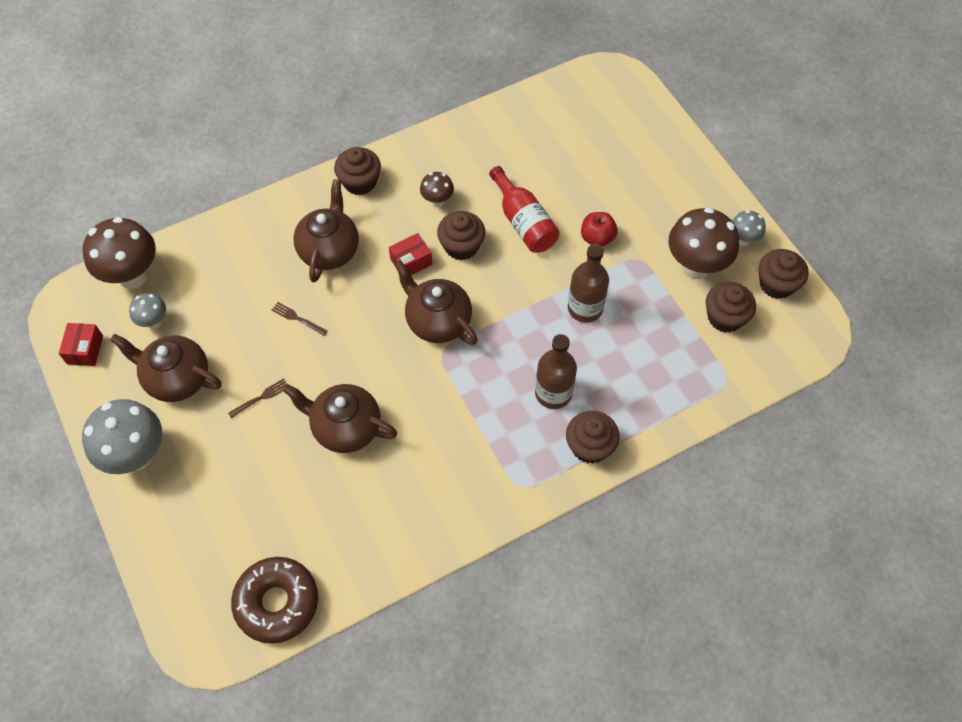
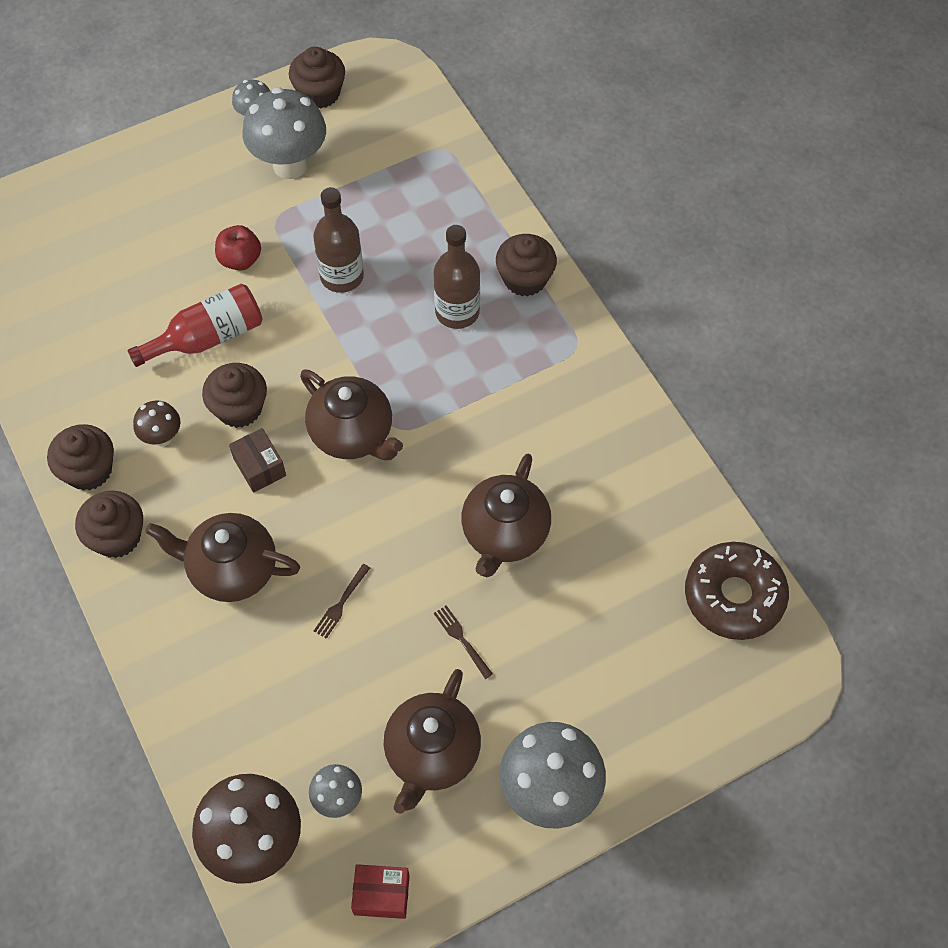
camera: 90 degrees left, 0 degrees up
red box [389,233,432,275] -> brown box [229,428,286,493]
brown teapot [394,260,478,345] -> brown teapot turned 90 degrees counterclockwise [300,369,403,460]
brown mushroom [668,207,739,279] -> grey mushroom [243,87,326,179]
brown cupcake [706,282,756,333] -> brown cupcake moved to [47,424,114,491]

